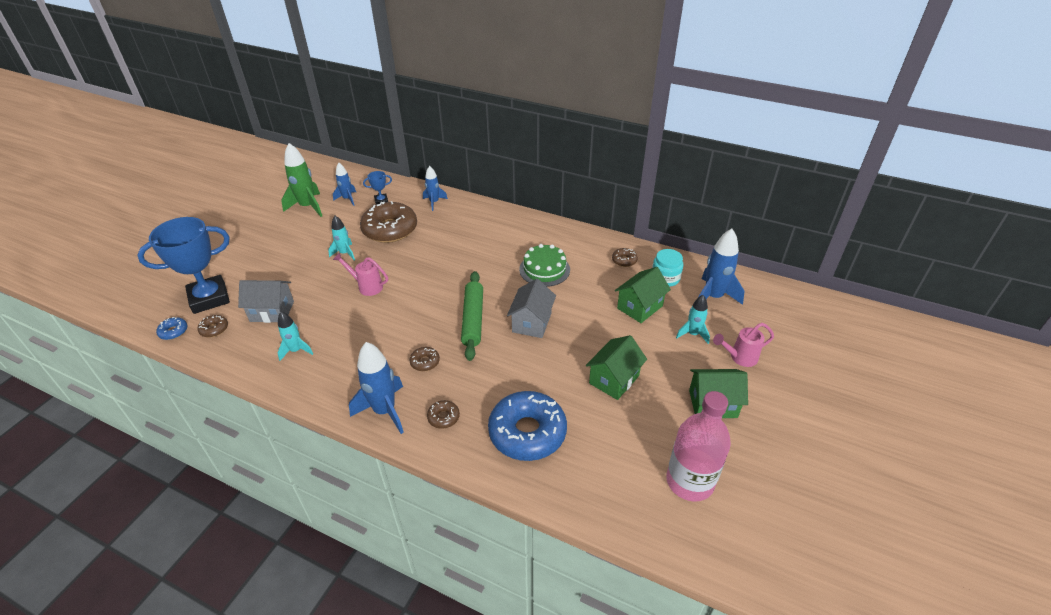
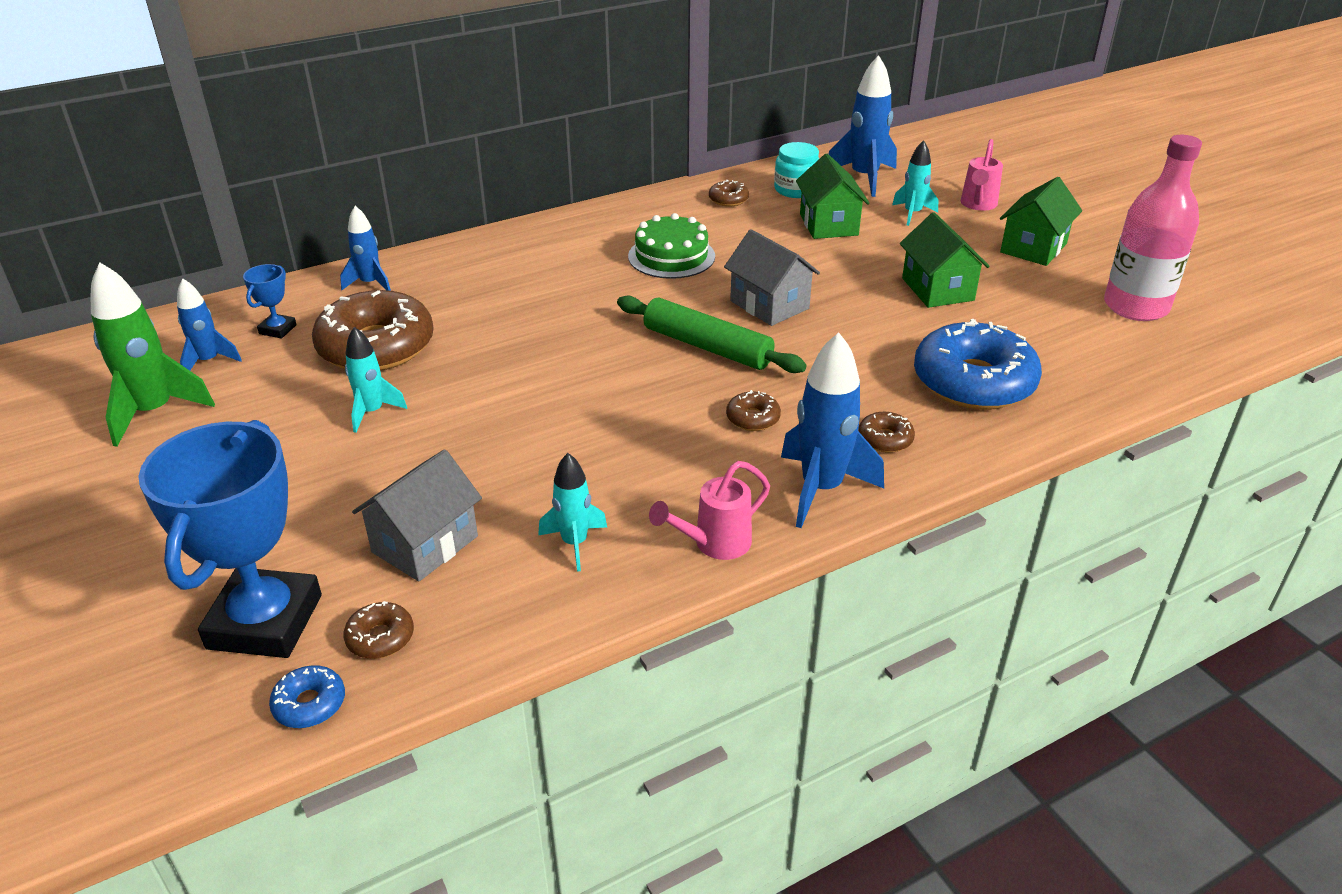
camera: 55 degrees left, 5 degrees down
pink watering can [333,252,388,296] -> pink watering can moved to [649,461,770,560]

